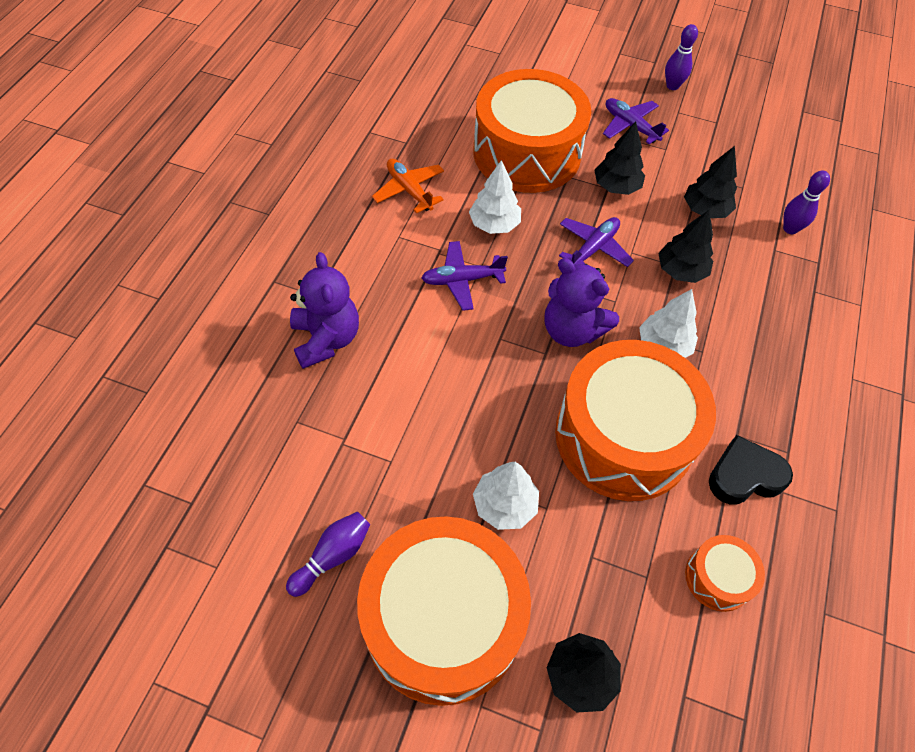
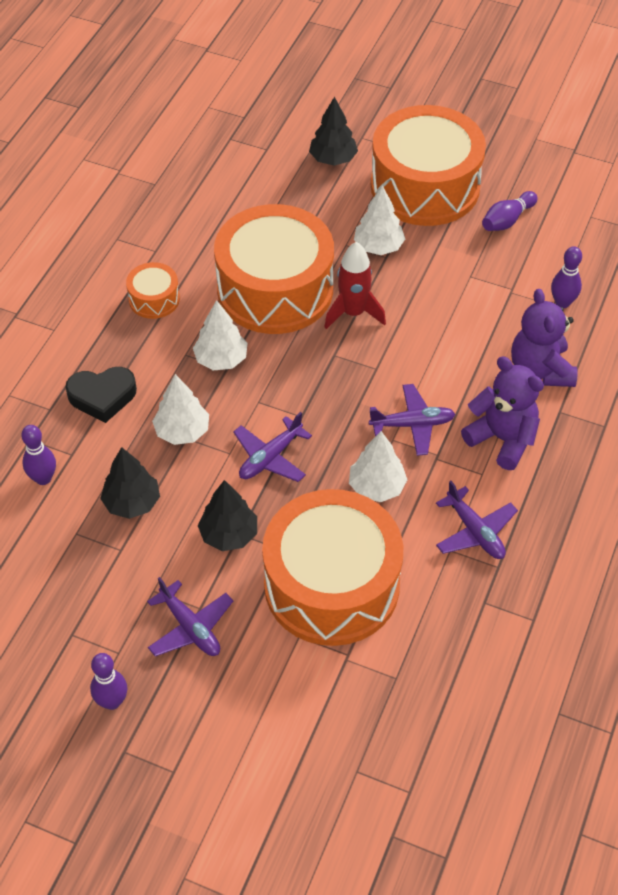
camera: 175 degrees left, 5 degrees down
orange plane [372,159,444,213] -> purple plane [436,481,518,559]
purple teddy bear [544,258,619,347] -> purple teddy bear moved to [461,356,544,470]
black tree [658,210,713,283] -> white tree [152,374,209,445]
orange drum [685,535,765,612] -> orange drum moved to [126,262,180,319]
black heart [709,435,793,505] -> black heart moved to [66,367,137,423]
none -> red rocket [324,242,386,329]
none -> purple bowling pin [551,246,582,308]

